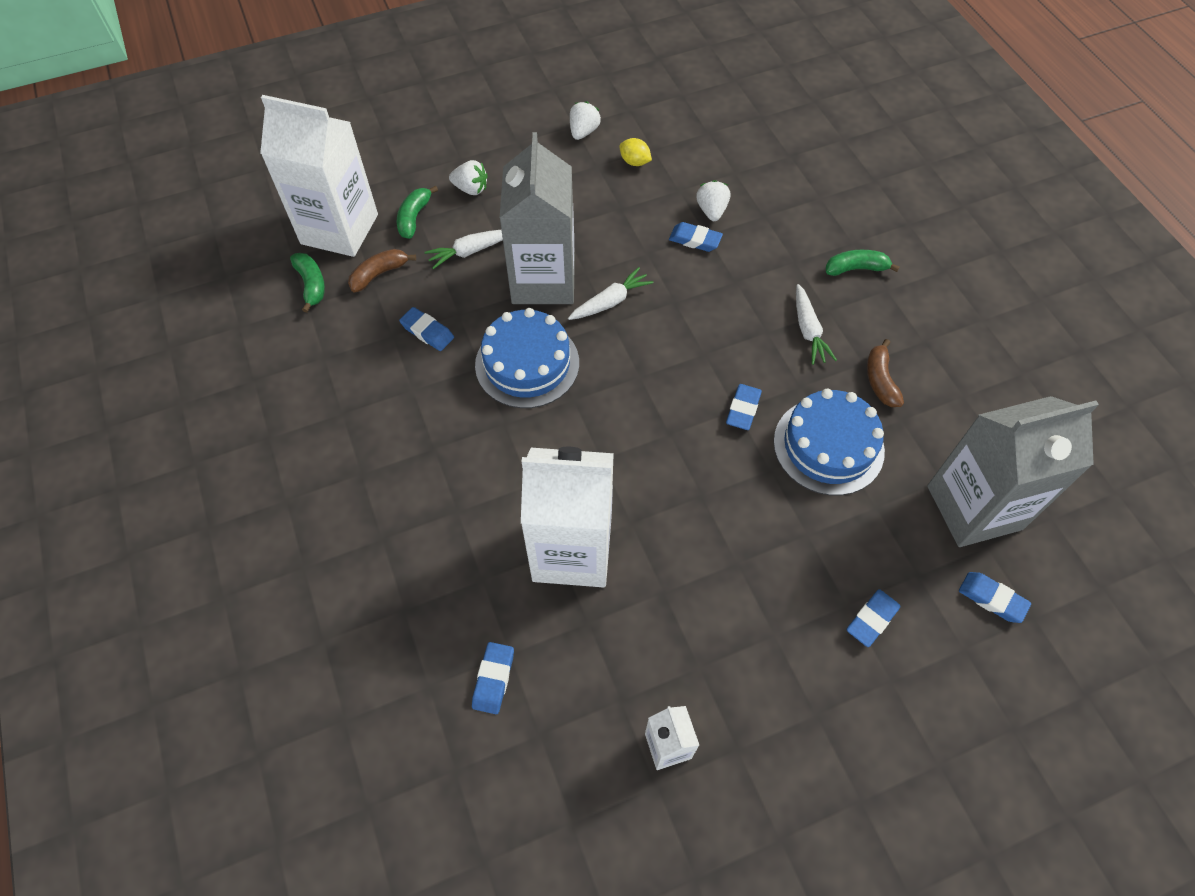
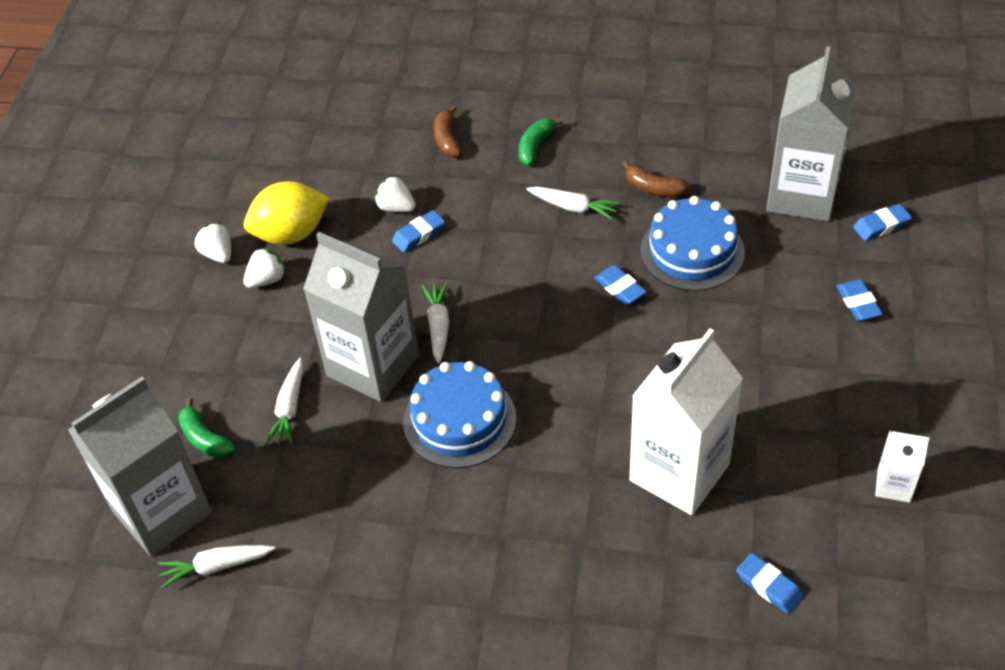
camera: 55 degrees left, 10 degrees down
white carton [260,95,378,257] -> grey carton [68,377,212,556]
green banana [290,253,325,313] -> white carrot [158,545,275,589]
brown banana [348,249,416,292] -> brown banana moved to [434,105,462,157]
blue eraser [399,307,454,351] -> none
white strawberry [449,160,488,195] -> white strawberry moved to [243,247,286,288]
yellow lemon [619,138,652,166] -> yellow lemon [244,182,329,245], size x2.12

